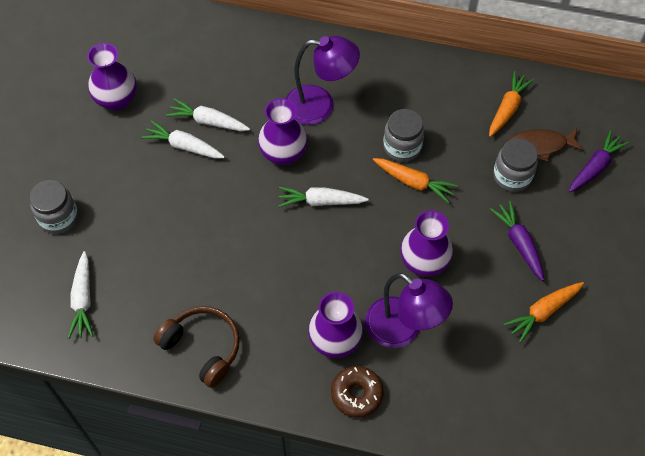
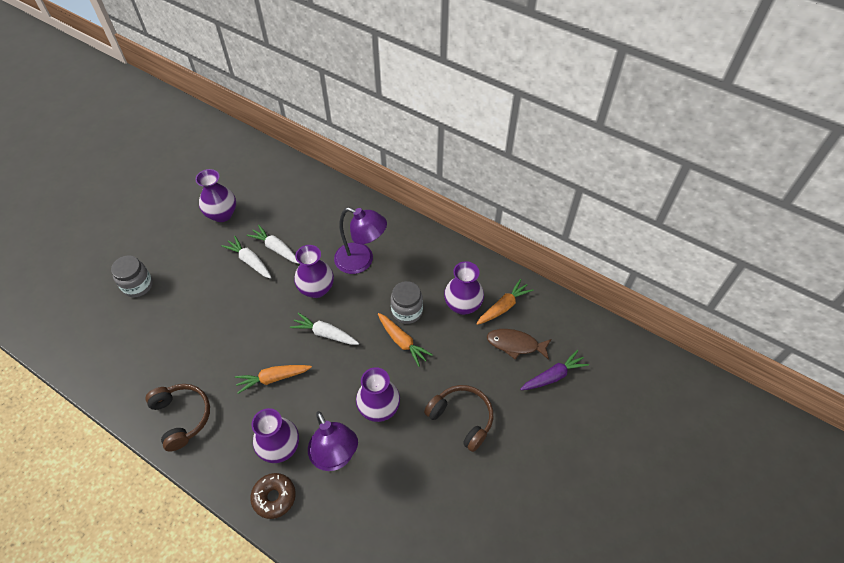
camera: 20 degrees right, 5 degrees down
white carrot [68,251,93,339] -> none
purple carrot [490,201,544,281] -> brown headphones [424,385,493,452]
grey jar [493,138,538,192] -> none
orange carrot [504,282,584,343] -> orange carrot moved to [235,365,312,394]
none -> purple vase [444,261,484,315]

